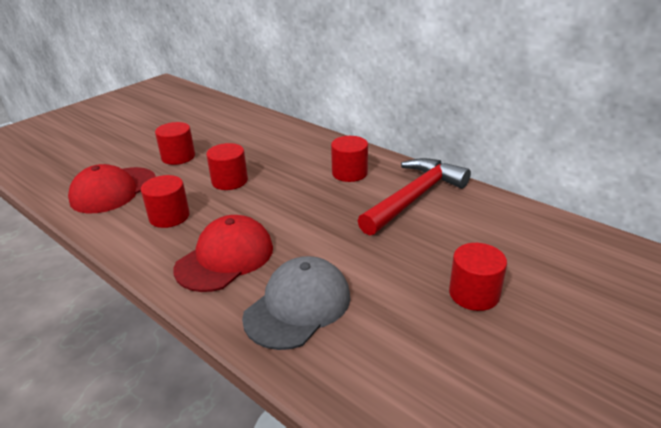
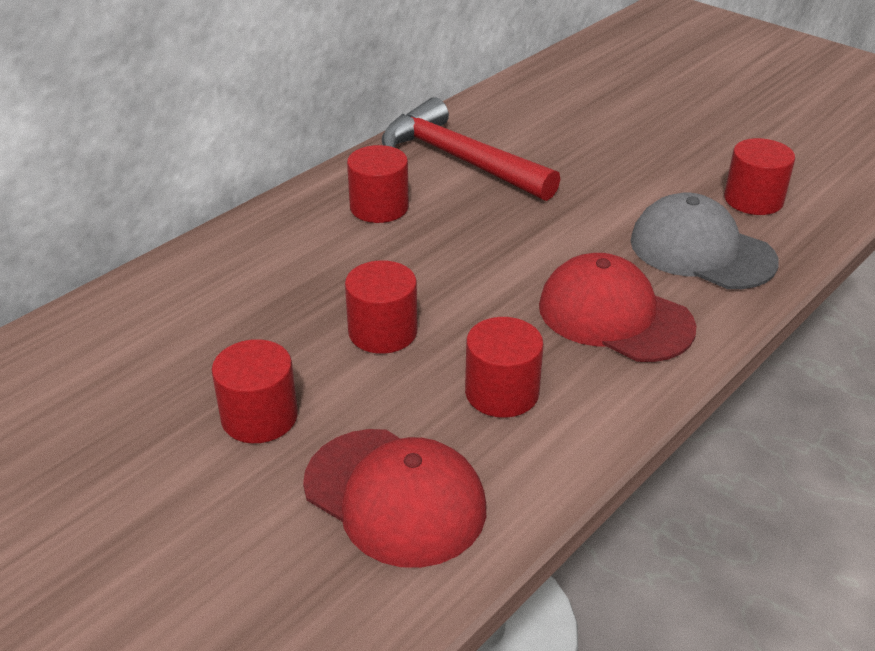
camera: 90 degrees left, 5 degrees up
red cylinder [449,243,507,311] -> red cylinder moved to [724,138,795,215]

